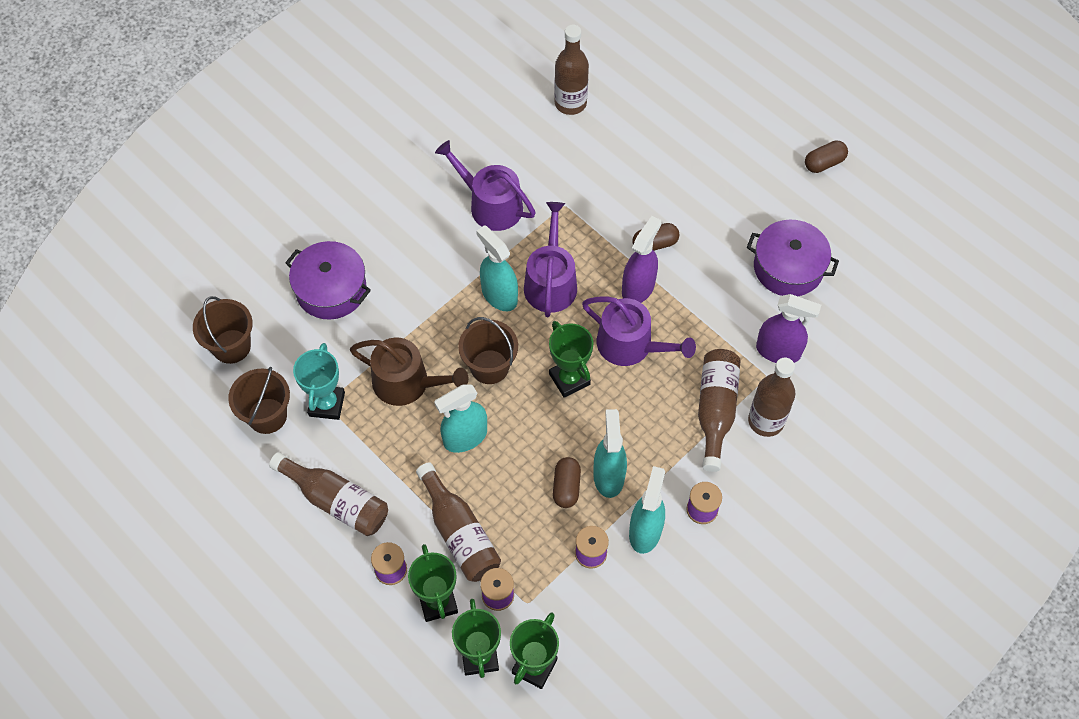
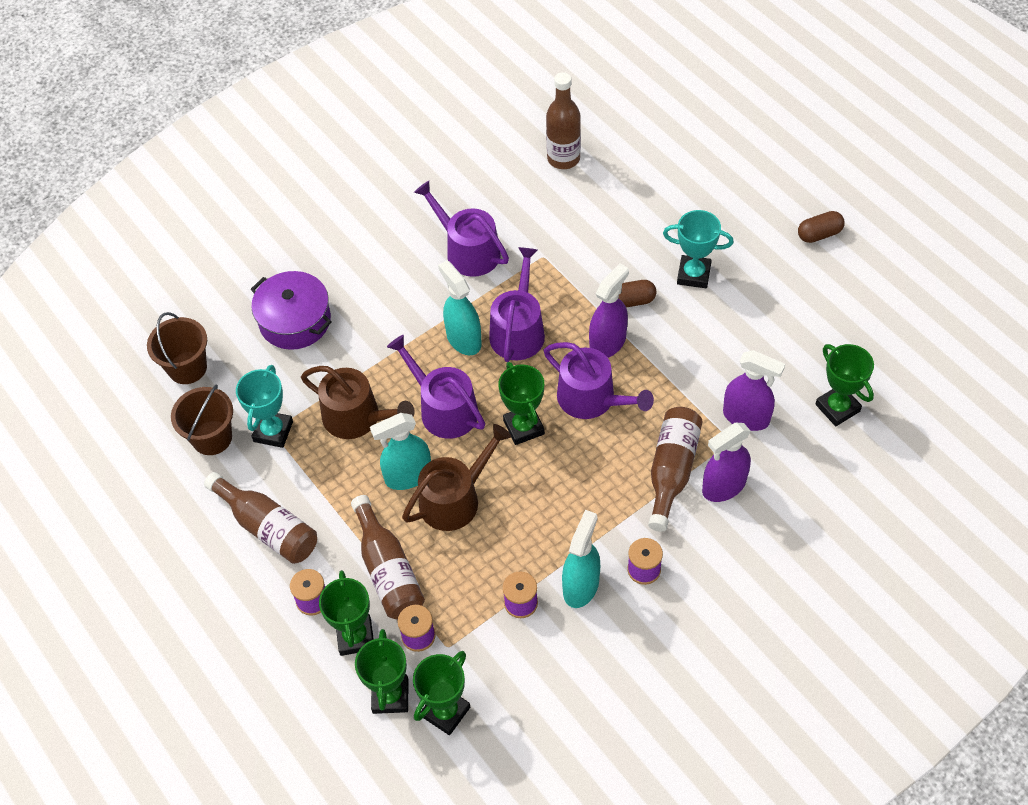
camera: 10 degrees right, 5 degrees down
brown bucket [458,317,518,384] -> purple watering can [387,335,485,439]
brown capsule [553,457,581,508] -> none
turquoise spray bottle [593,409,627,498] -> none
purple pot [747,220,839,296] -> none
brown bottle [748,358,795,437] -> purple spray bottle [702,423,751,502]
none -> brown watering can [402,424,511,531]
none -> turquoise trophy [663,210,734,288]
none -> green trophy [816,344,874,426]

